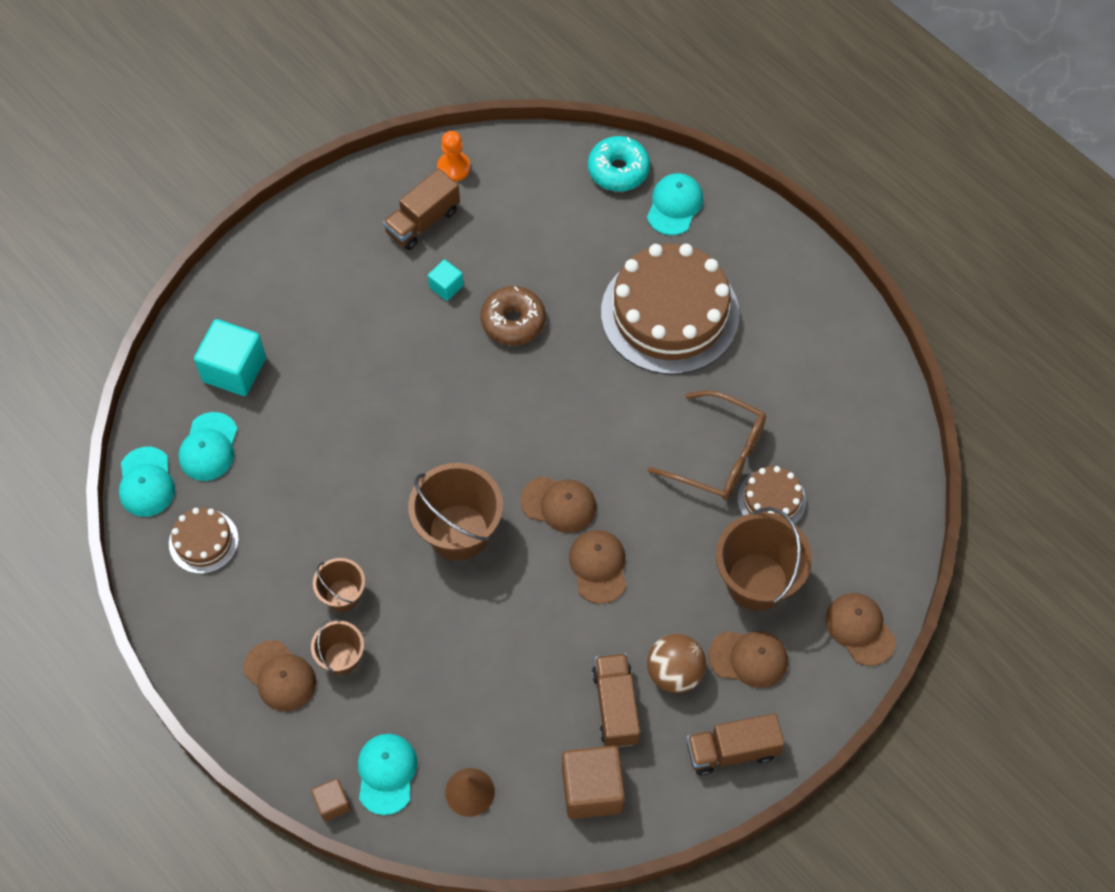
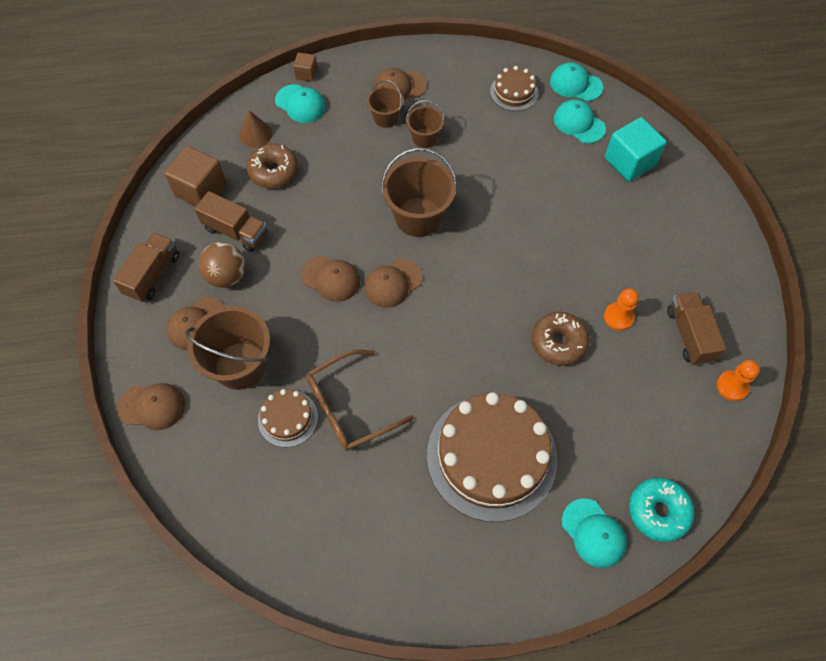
camera: 125 degrees right, 0 degrees up
turquoise cube [428,259,463,301] -> orange pawn [604,288,639,331]
none -> brown donut [246,144,298,188]

